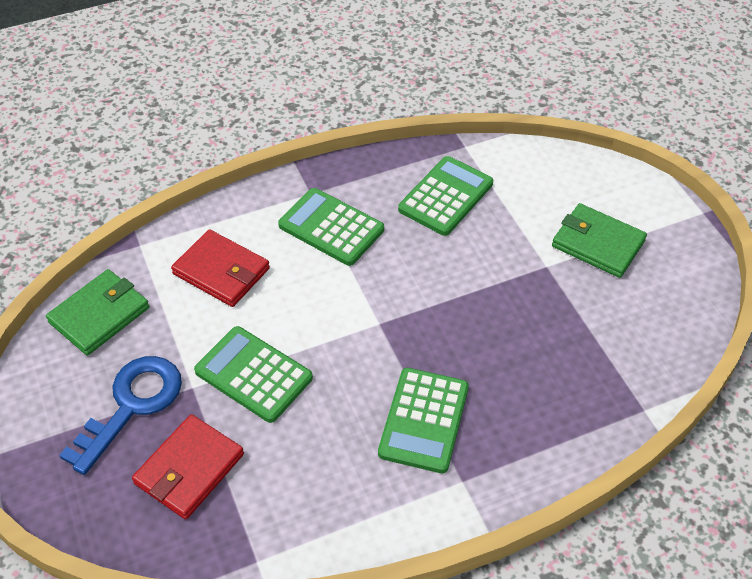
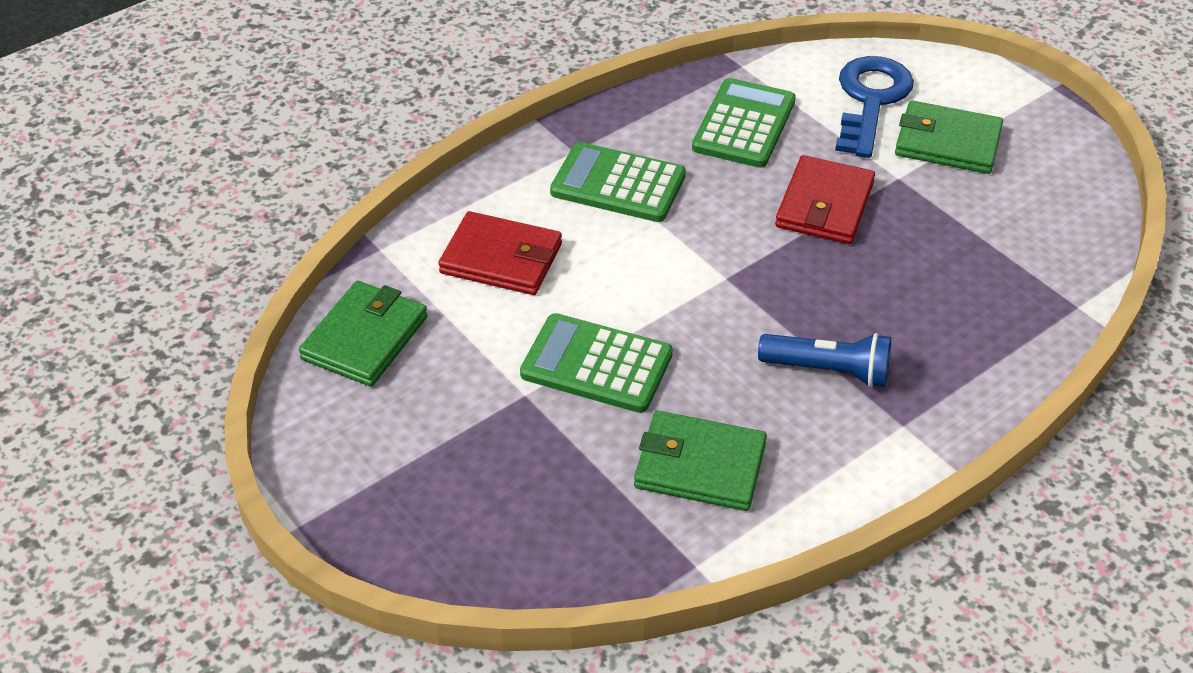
camera: 15 degrees left, 5 degrees down
blue key [59,356,182,475] -> blue key moved to [835,56,914,158]
red wallet [132,414,244,520] -> red wallet moved to [775,155,875,244]
green calculator [378,368,469,473] -> blue flashlight [758,333,891,387]
none -> green wallet [634,411,767,511]

